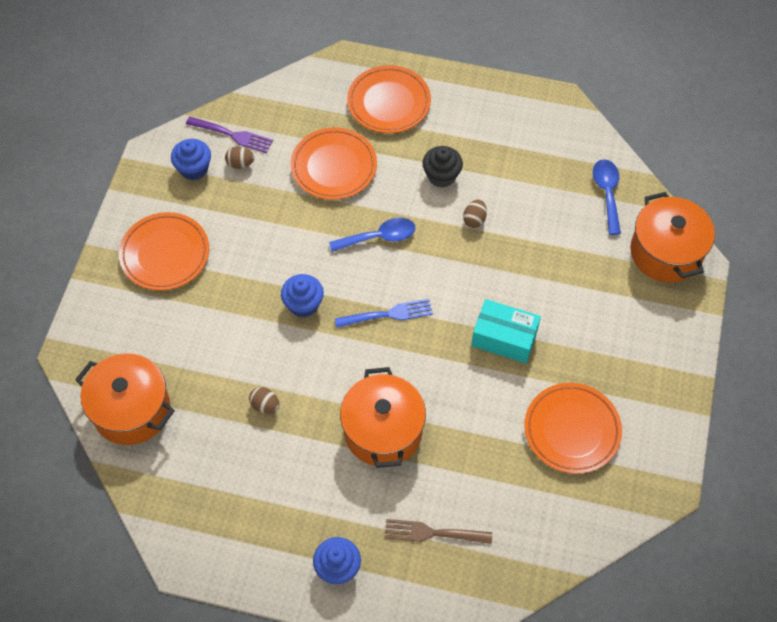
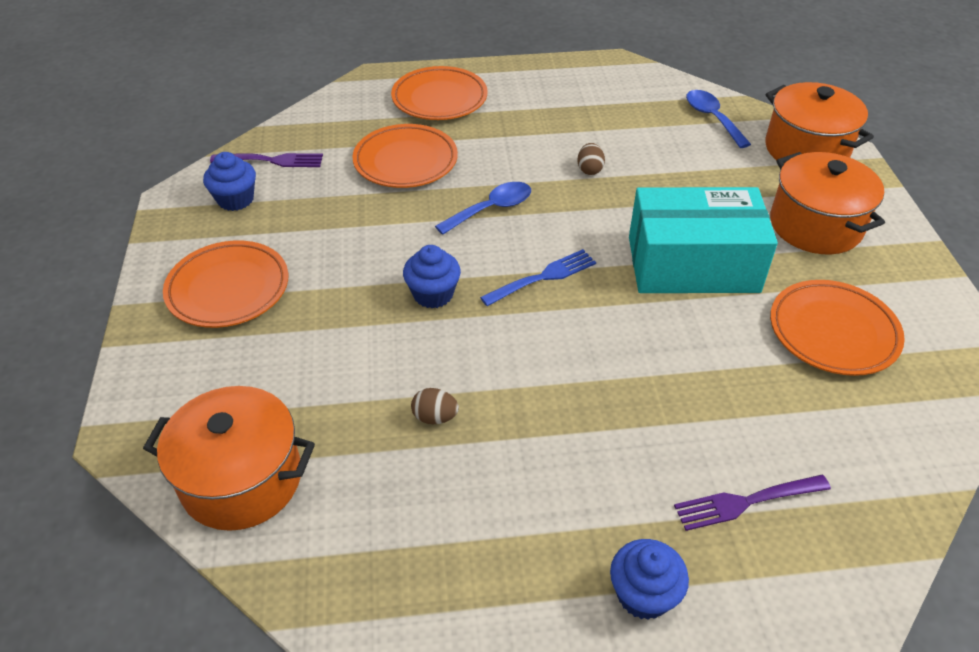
camera: 20 degrees left, 15 degrees down
brown egg [225,146,255,169] -> none
orange pot [340,367,426,468] -> orange pot moved to [770,152,885,254]
brown fork [385,519,492,544] -> purple fork [674,475,831,531]
black cupcake [422,146,463,188] -> none
turquoise box [471,299,541,363] -> turquoise box [629,187,778,293], size x1.64

